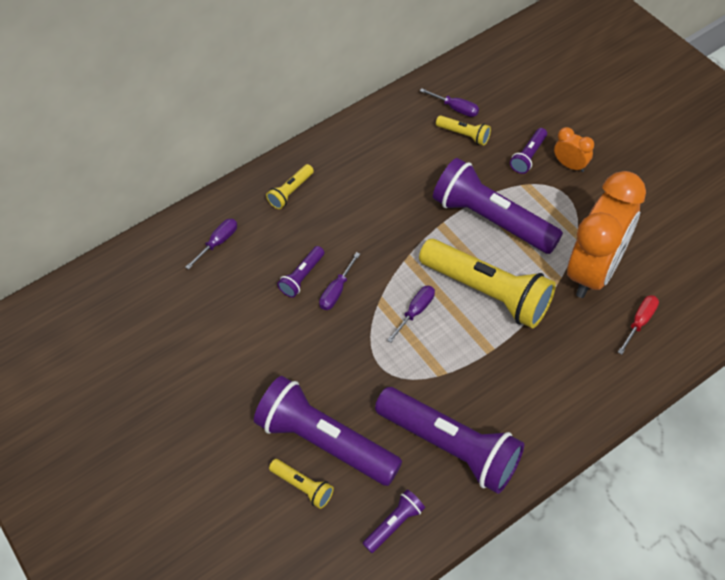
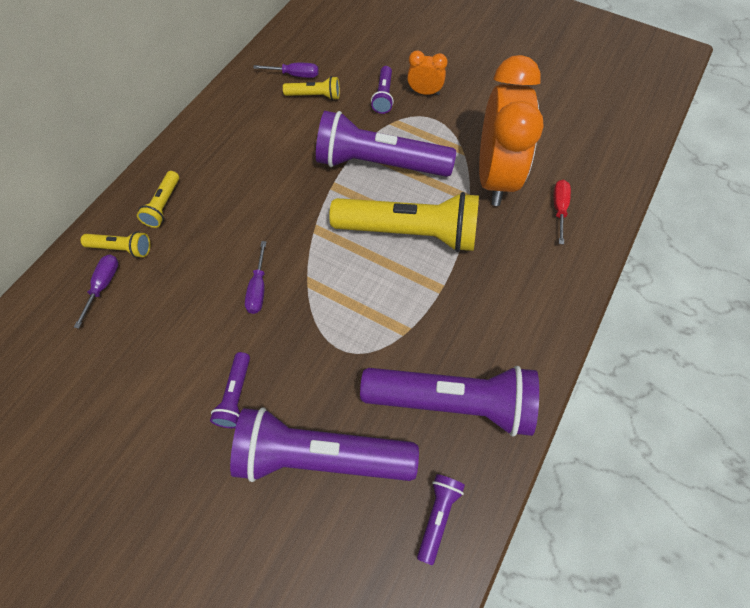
camera: 30 degrees left, 5 degrees up
yellow flashlight [269,459,334,509] -> yellow flashlight moved to [81,231,150,258]
purple flashlight [277,246,324,298] -> purple flashlight moved to [210,352,250,428]
purple screwdriver [387,285,435,342] -> none

